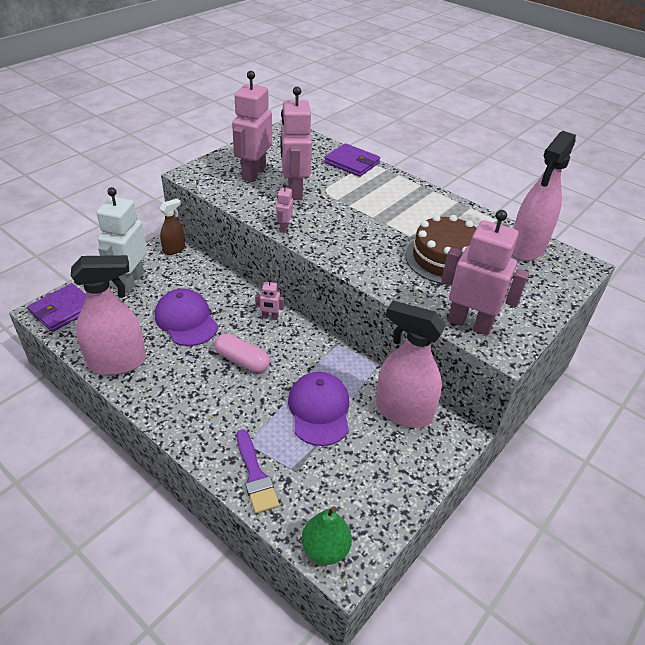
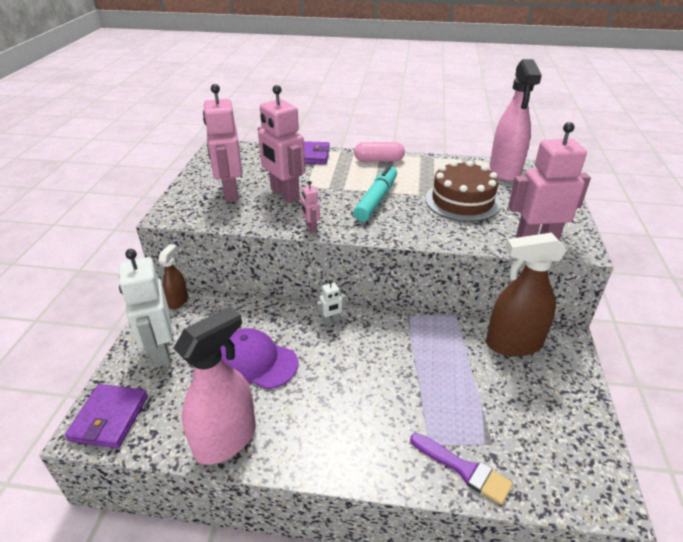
camera: 30 degrees left, 5 degrees down
pink capsule [214,333,270,373] -> pink capsule moved to [354,142,405,162]
pink robot [255,278,284,320] -> white robot [317,280,346,325]
purple cap [288,372,349,446] -> none
green pear [302,506,352,565] -> none
pink spray bottle [376,300,446,428] -> brown spray bottle [486,233,567,357]
none -> turquoise marker [353,165,397,222]

